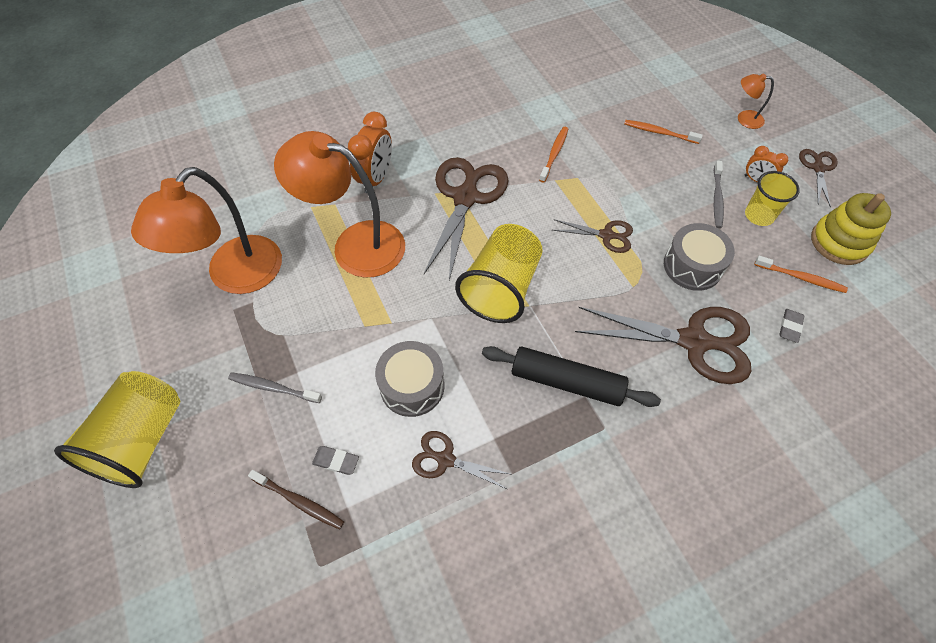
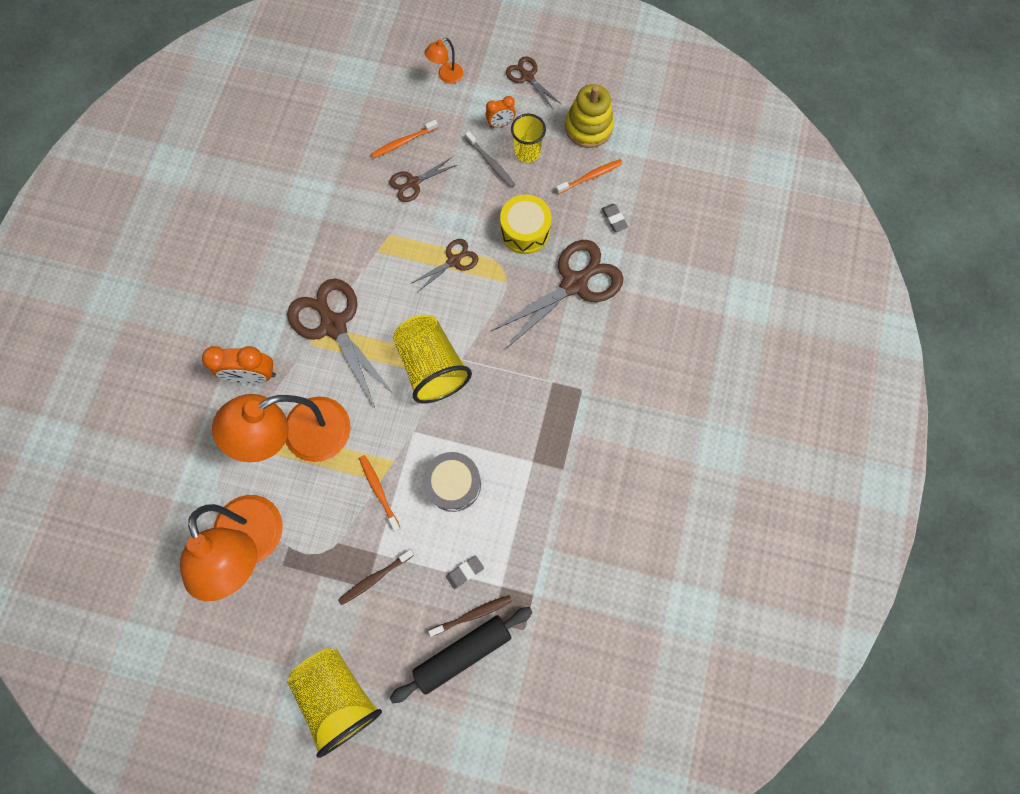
camera: 50 degrees left, 15 degrees up
grey toothbrush [228,372,322,403] -> brown toothbrush [338,549,414,605]
orange clock [348,112,392,193] -> orange clock turned 120 degrees clockwise [202,346,276,384]
brown scissors [412,431,513,489] -> brown scissors moved to [389,157,457,202]
black rolling pin [482,346,661,407] -> black rolling pin moved to [390,607,533,703]
orange toothbrush [539,127,568,183] -> orange toothbrush moved to [359,455,401,531]
grey drum [664,223,735,291] -> yellow drum [500,194,552,254]

